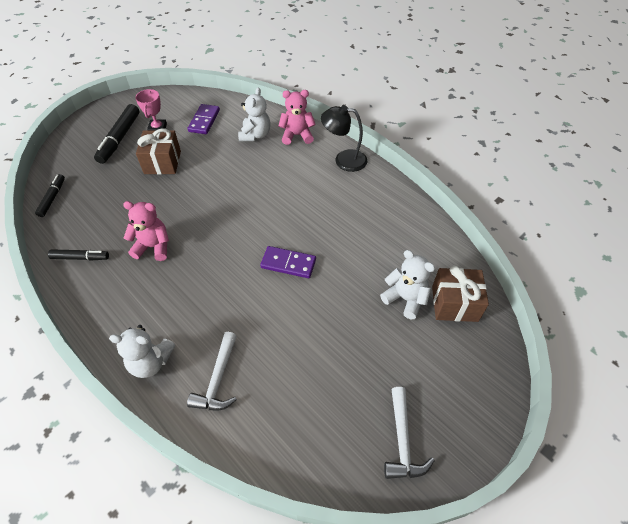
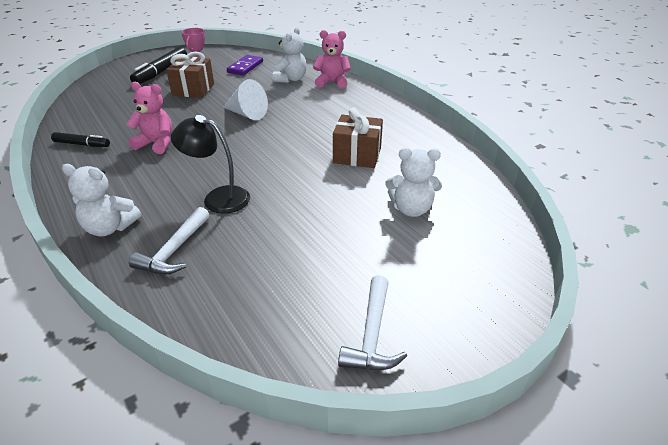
camera: 10 degrees right, 15 degrees down
black marker [35,174,65,217] -> none
purple domino [260,246,316,278] -> none
black lamp [321,105,367,172] -> black lamp moved to [171,115,250,214]
white teddy bear [380,250,435,319] -> white teddy bear turned 135 degrees clockwise [385,148,442,217]
brown gift [432,265,489,322] -> brown gift moved to [333,108,383,168]
none -> white cone [223,79,268,120]

